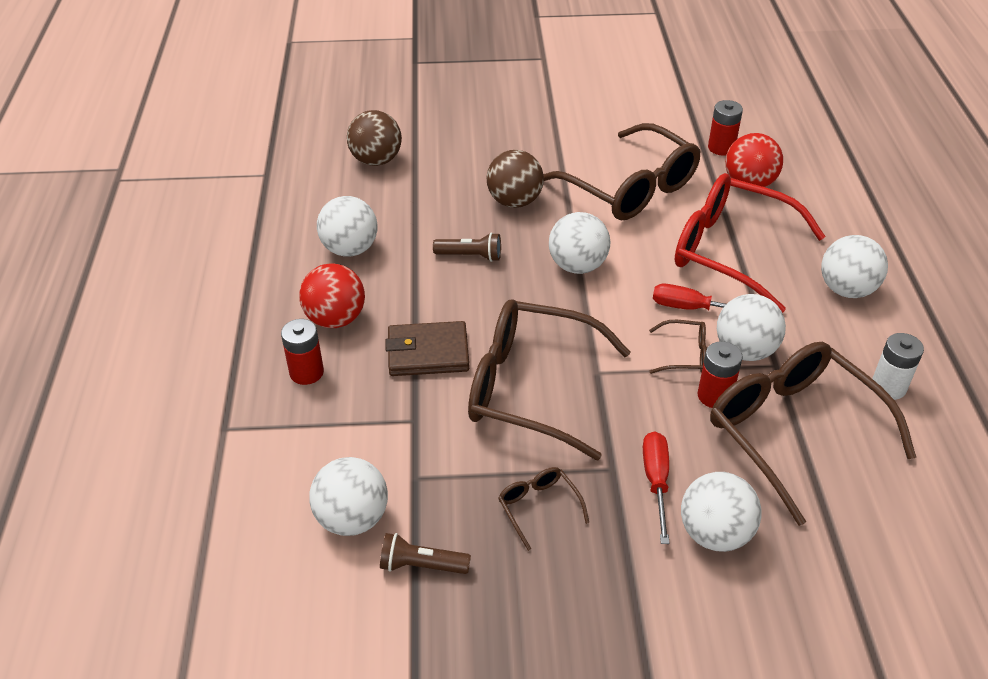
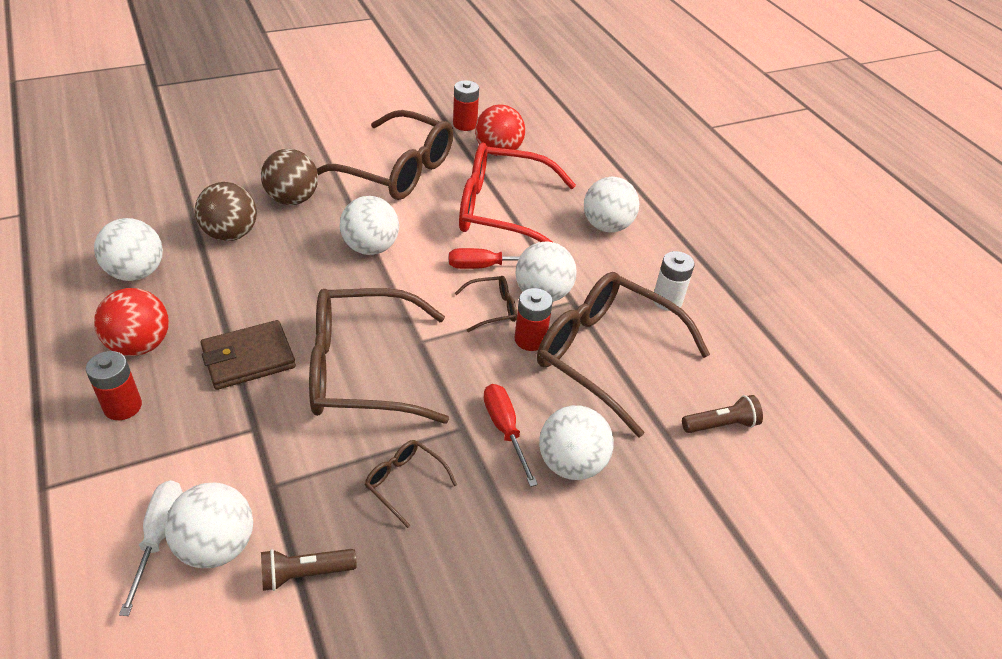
camera: 25 degrees left, 0 degrees up
brown ball [347,110,402,166] -> brown ball moved to [195,182,257,241]
brown flashlight [433,232,501,262] -> brown flashlight moved to [682,395,763,433]
none -> white screwdriver [119,480,183,616]

